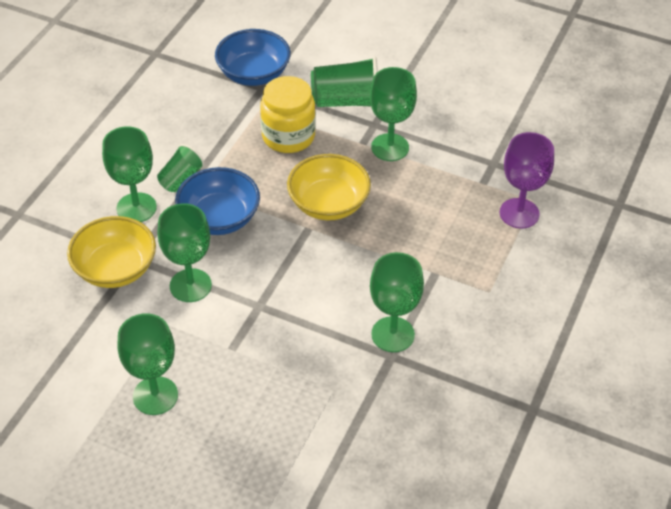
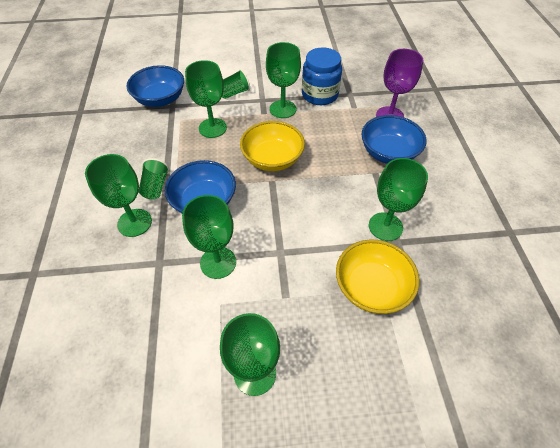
camera: 30 degrees left, 5 degrees up
yellow bowl [67,216,156,288] -> yellow bowl moved to [336,240,419,314]
yellow jar [260,76,315,153] -> green goblet [185,60,227,138]
green cup [311,57,378,107] -> green cup [222,69,250,99], size x0.60
none -> blue jar [302,48,342,105]
none -> blue bowl [361,115,427,164]

